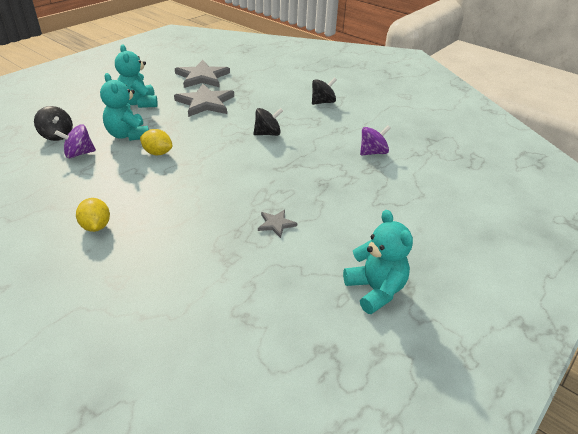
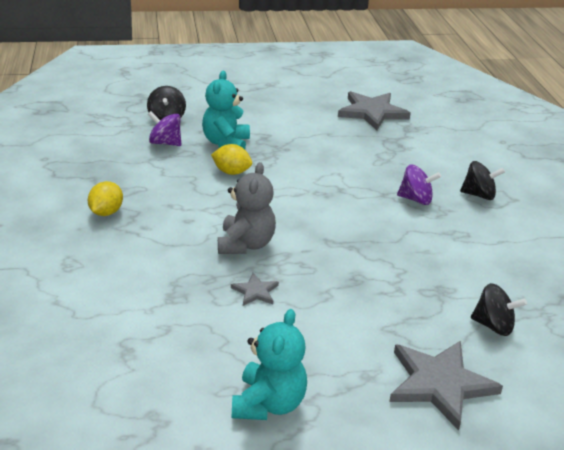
camera: 40 degrees right, 5 degrees down
turquoise teddy bear [115,45,158,108] -> none
yellow lemon [140,129,173,155] -> yellow lemon turned 45 degrees counterclockwise [211,144,252,175]
grey star [174,84,234,117] -> grey star moved to [389,341,503,431]
black spinning top [253,108,283,136] -> black spinning top moved to [471,283,527,336]
purple spinning top [360,125,391,155] -> purple spinning top moved to [397,165,441,205]
none -> grey teddy bear [218,162,276,254]

